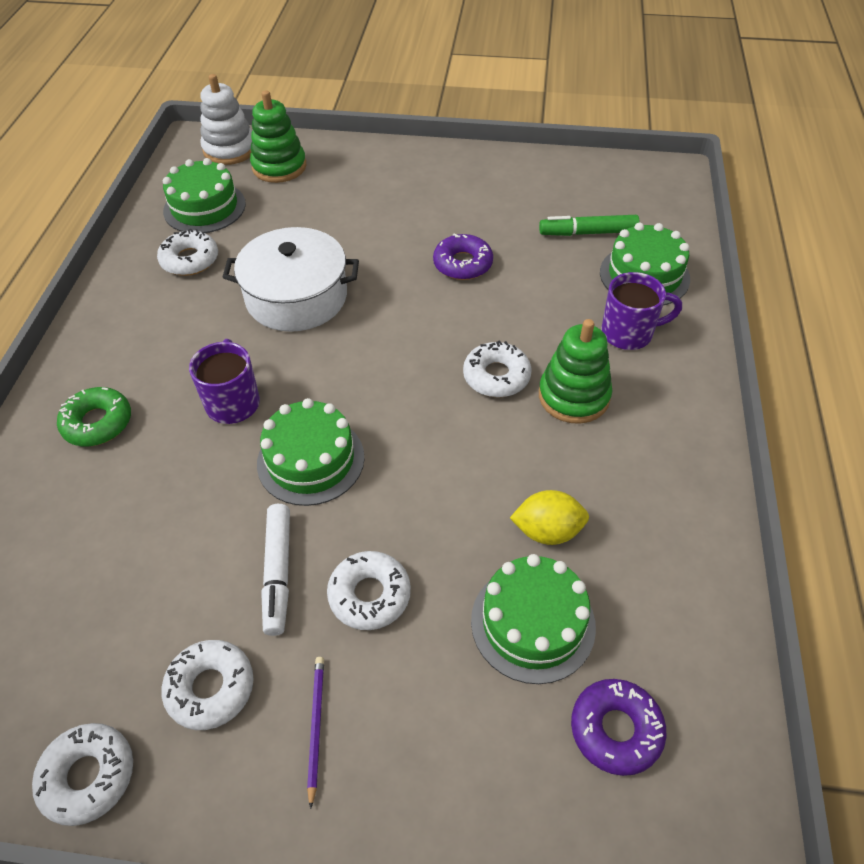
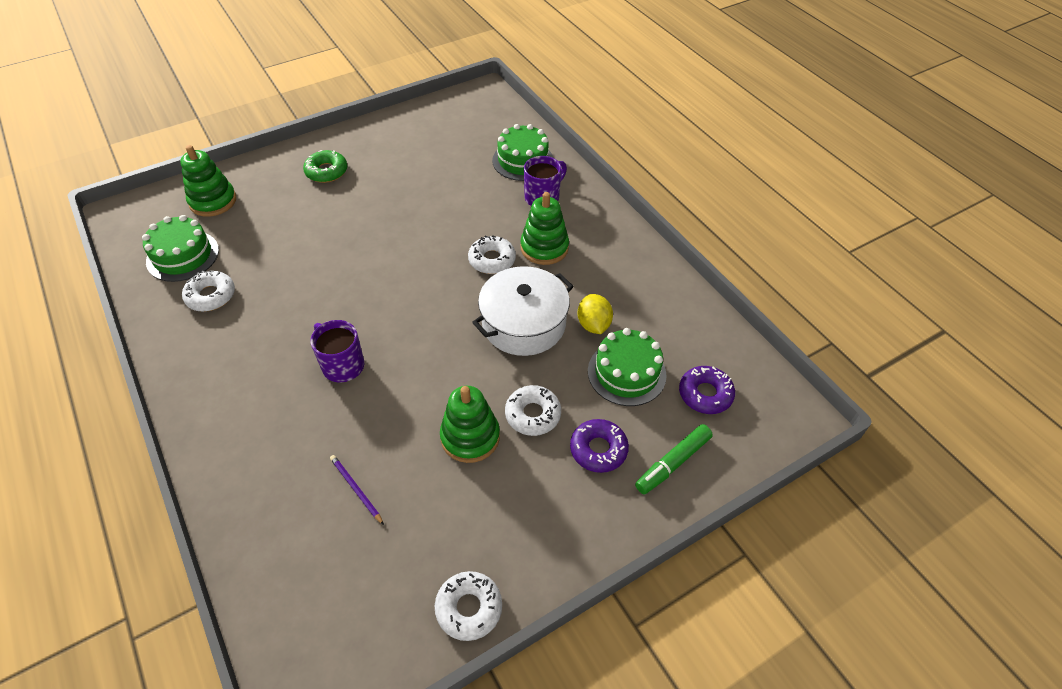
camera: 40 degrees left, 0 degrees up
green donut [57,387,131,446] -> green donut moved to [303,150,347,183]
white donut [161,640,254,730] -> none
white stacking toy [200,74,252,165] -> none
white pot [222,227,359,332] -> white pot moved to [472,266,574,356]
green cake [257,398,364,506] -> none
white marker [261,504,290,636] -> green stacking toy [440,386,500,463]
purple pencil [307,657,324,809] -> purple pencil moved to [330,455,384,525]
purple donut [433,234,493,280] -> purple donut moved to [570,419,629,473]
yellow lemon [510,490,589,545] -> yellow lemon turned 60 degrees counterclockwise [578,294,613,334]
green marker [539,215,640,236] -> green marker moved to [635,424,713,494]

